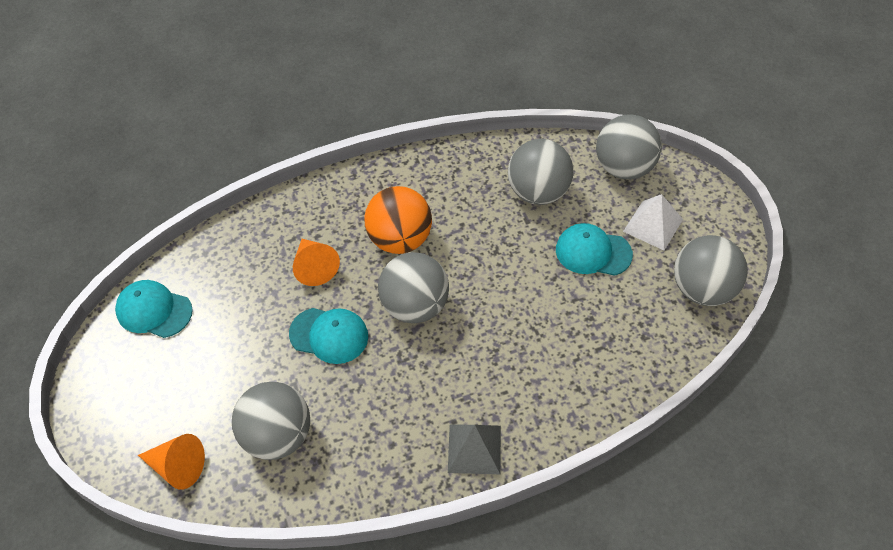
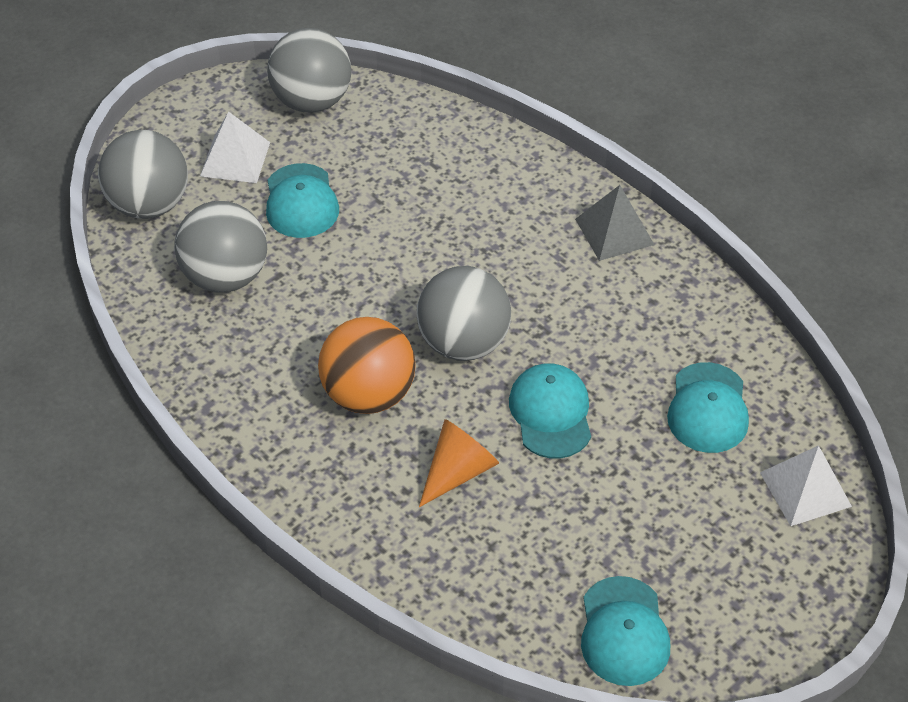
camera: 115 degrees left, 5 degrees down
orange cone [138,434,205,490] -> white pyramid [760,445,852,526]
grey ball [232,382,310,460] -> turquoise cap [667,362,749,453]

